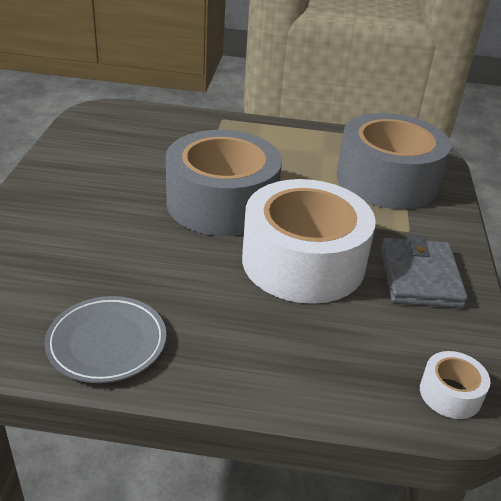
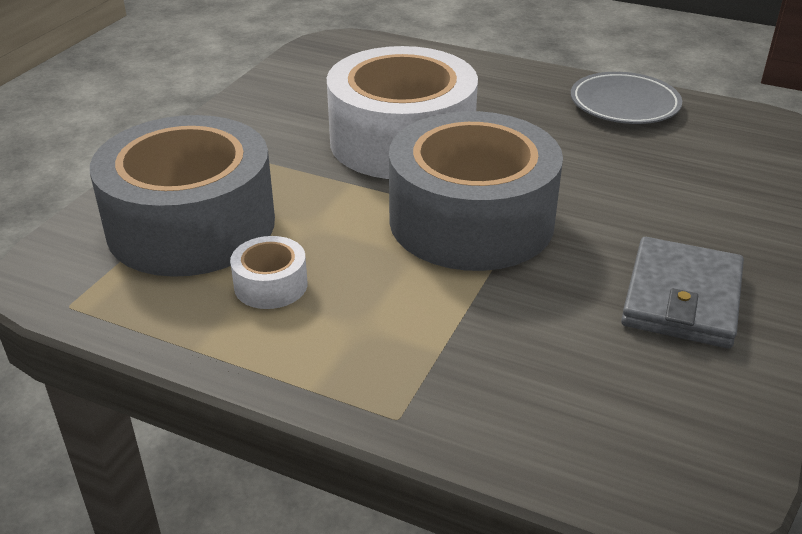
camera: 160 degrees left, 0 degrees up
grey wallet [381,236,468,308] -> grey wallet moved to [621,237,744,349]
white tape [420,351,491,419] -> white tape moved to [230,236,308,309]

